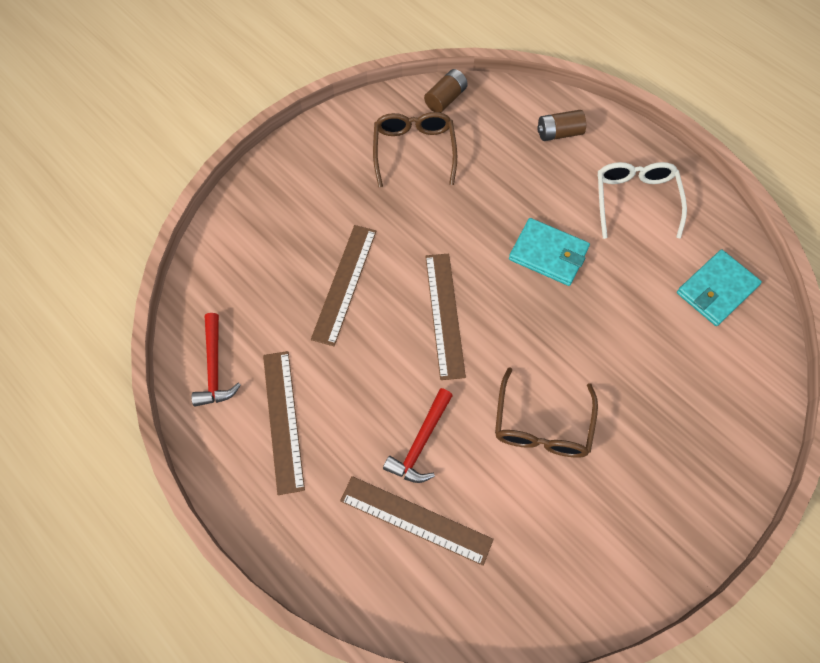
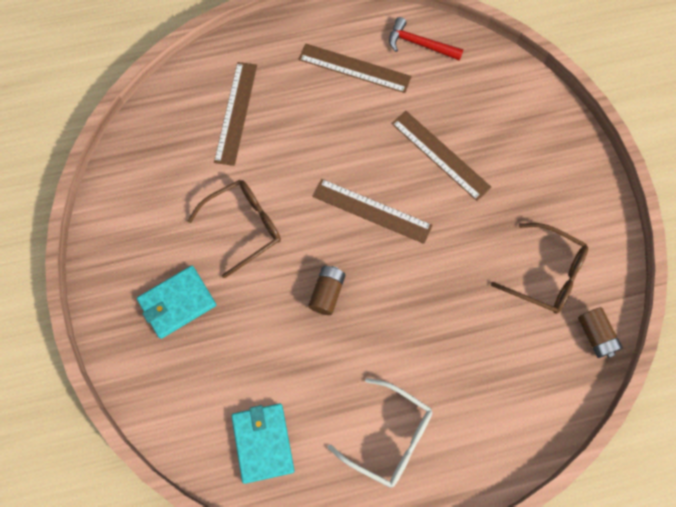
camera: 120 degrees right, 5 degrees up
brown ruler [340,476,494,566] -> brown ruler turned 45 degrees counterclockwise [214,62,257,166]
red hammer [383,388,453,483] -> none
brown glasses [495,367,598,458] -> brown glasses turned 105 degrees clockwise [188,180,281,278]
turquoise wallet [509,218,590,286] -> turquoise wallet moved to [137,266,216,339]
brown battery [537,110,586,141] -> brown battery moved to [308,266,345,315]

